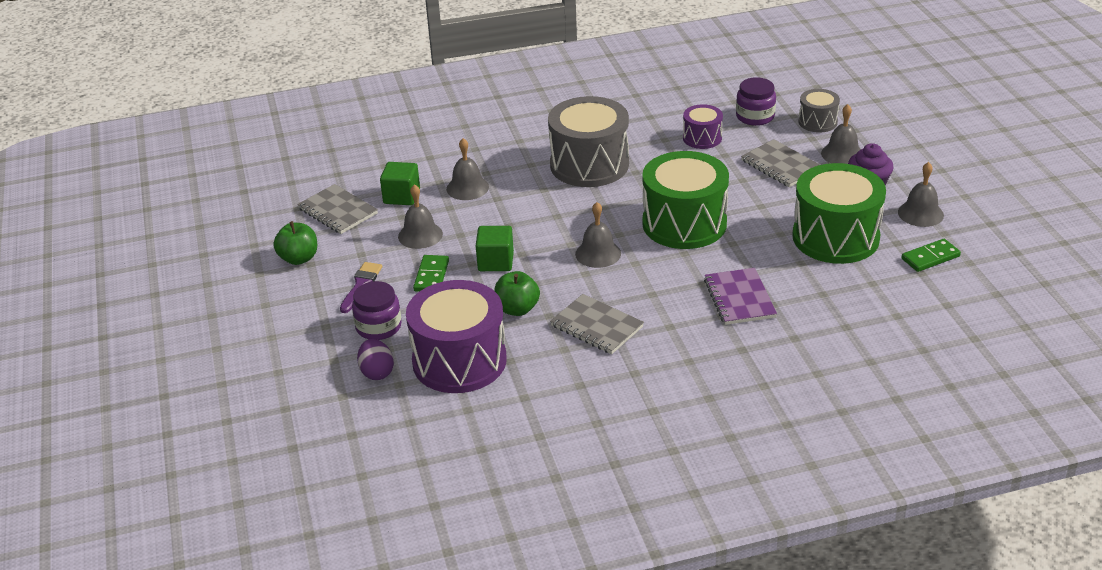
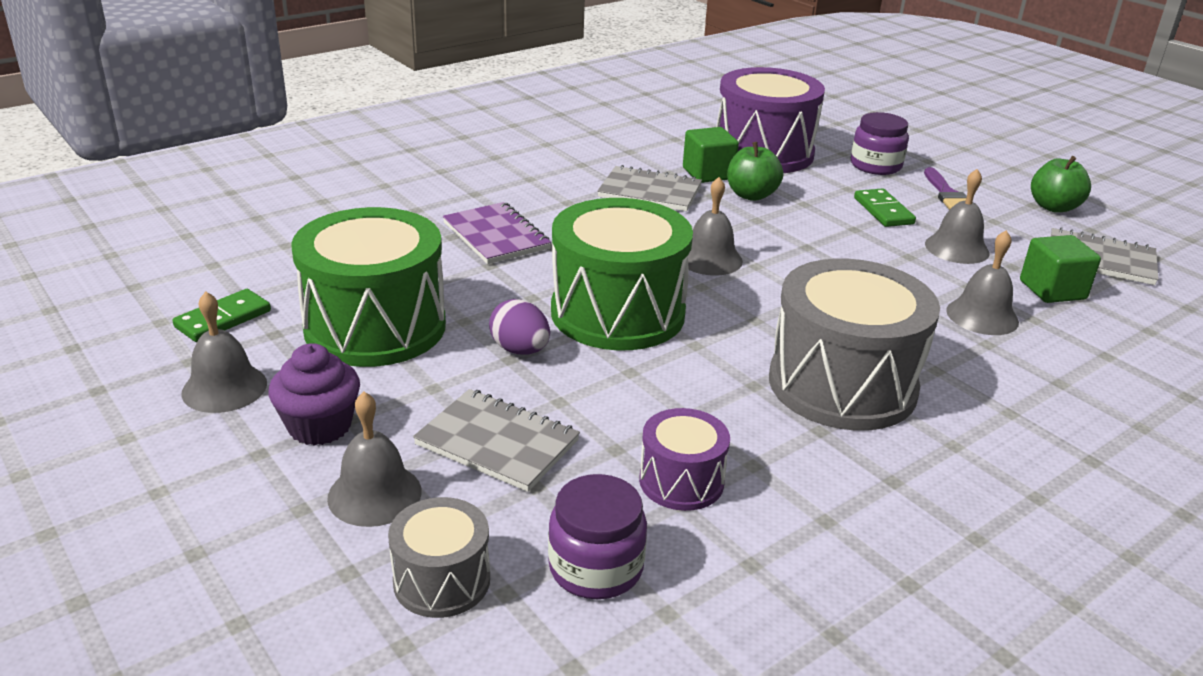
camera: 155 degrees right, 5 degrees down
purple egg [357,339,394,380] -> purple egg moved to [489,299,550,355]
green cube [476,226,514,271] -> green cube moved to [683,127,739,183]

